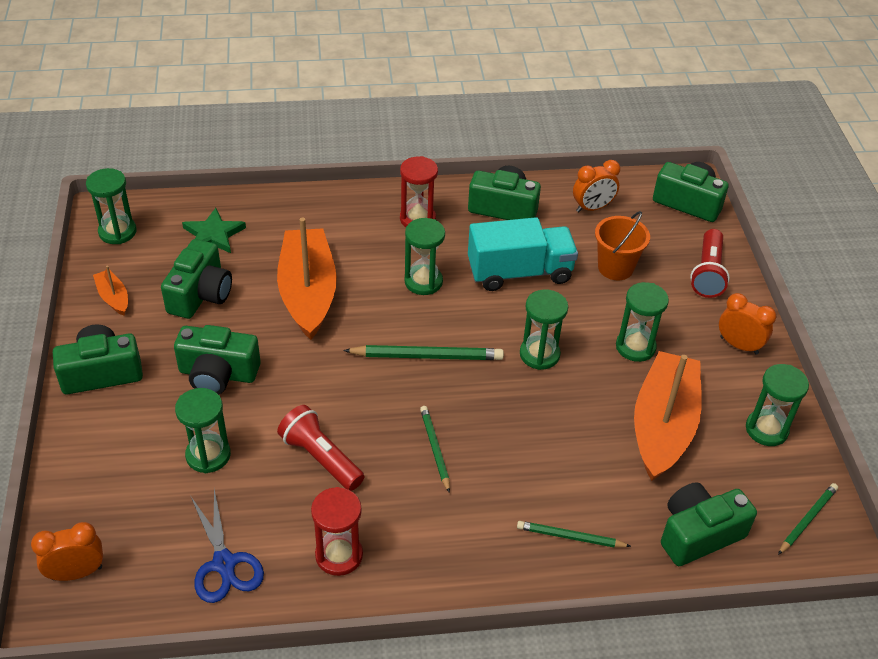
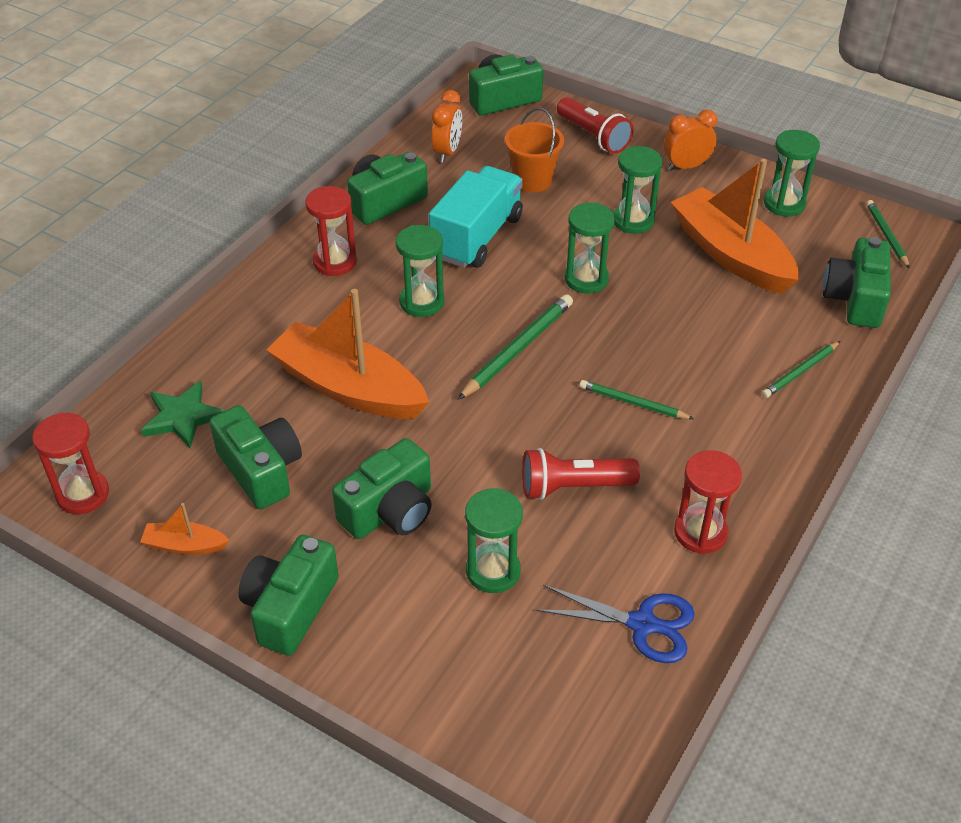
camera: 50 degrees left, 0 degrees up
orange clock [31,522,103,581] -> none
green hourglass [86,168,136,244] -> red hourglass [32,412,109,514]

